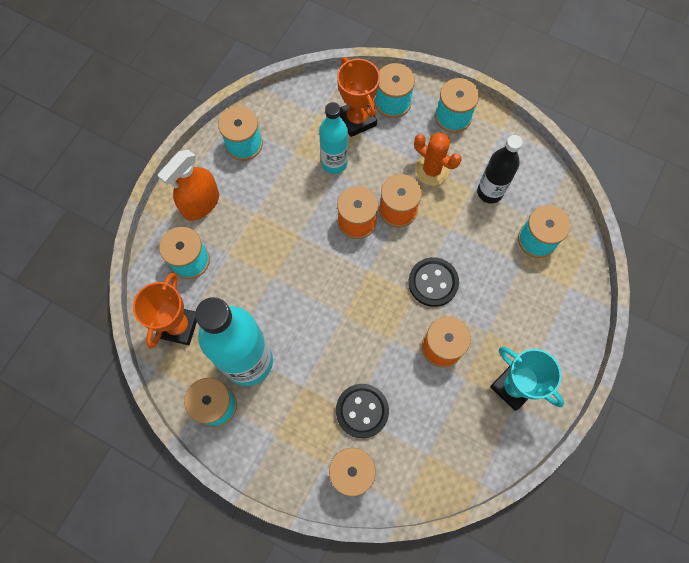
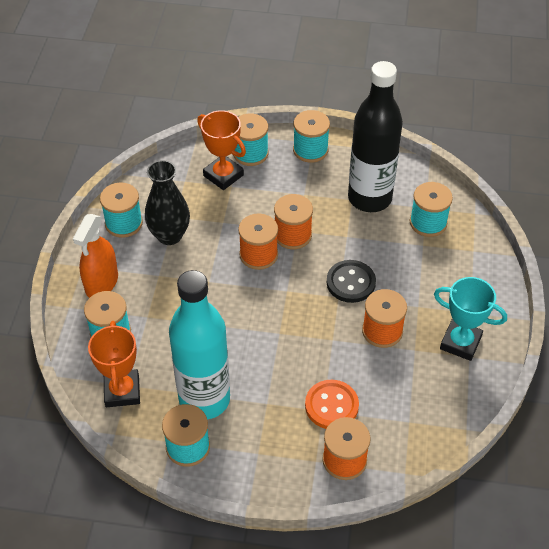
camera: 20 degrees left, 20 degrees down
turquoise bottle [319,102,348,174] -> none
black button [336,384,389,438] -> orange button [305,380,359,429]
orange cactus [414,132,462,186] -> none
black bottle [477,135,523,204] -> black bottle [348,61,403,212], size x1.73
none -> black vase [145,160,190,245]

